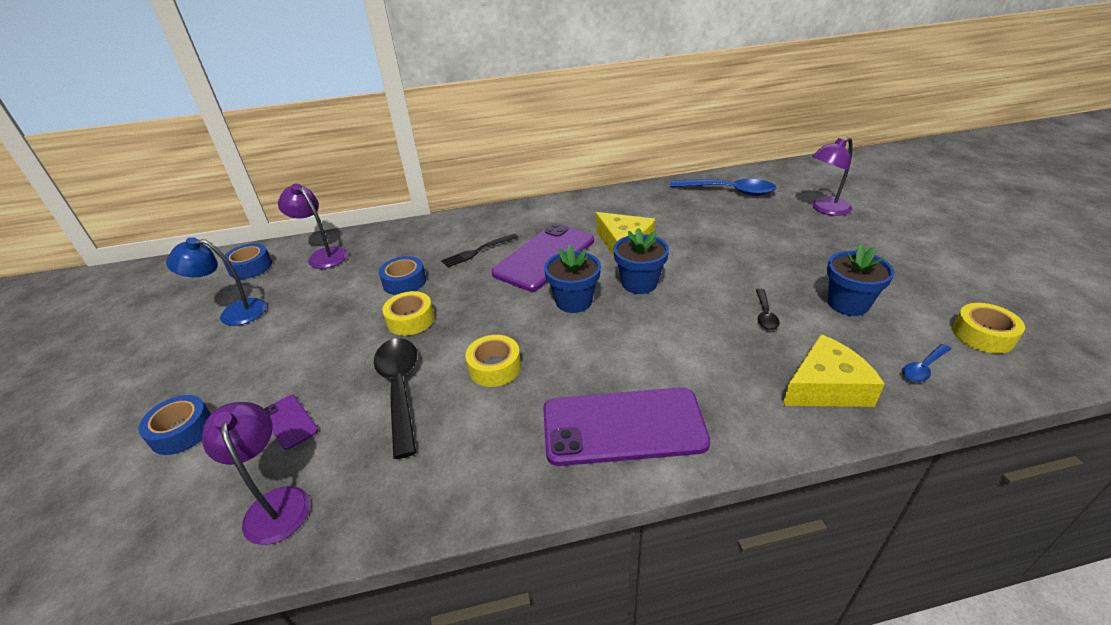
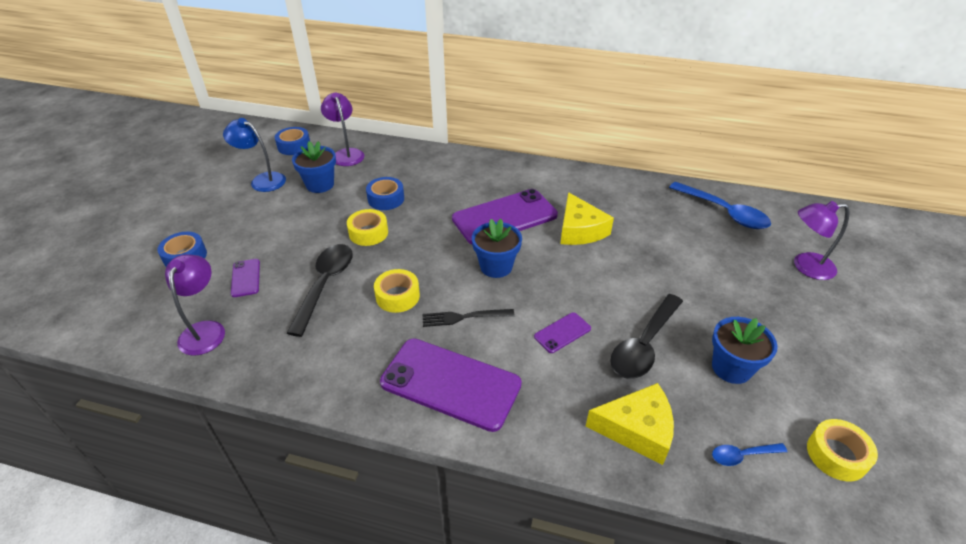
camera: 25 degrees right, 5 degrees up
black fork [441,234,518,268] -> black fork moved to [422,309,515,327]
blue flower pot [613,228,669,294] -> blue flower pot moved to [292,141,336,193]
black spoon [756,289,780,330] -> black spoon [610,294,683,379], size x2.01
none -> purple phone [534,312,591,353]

